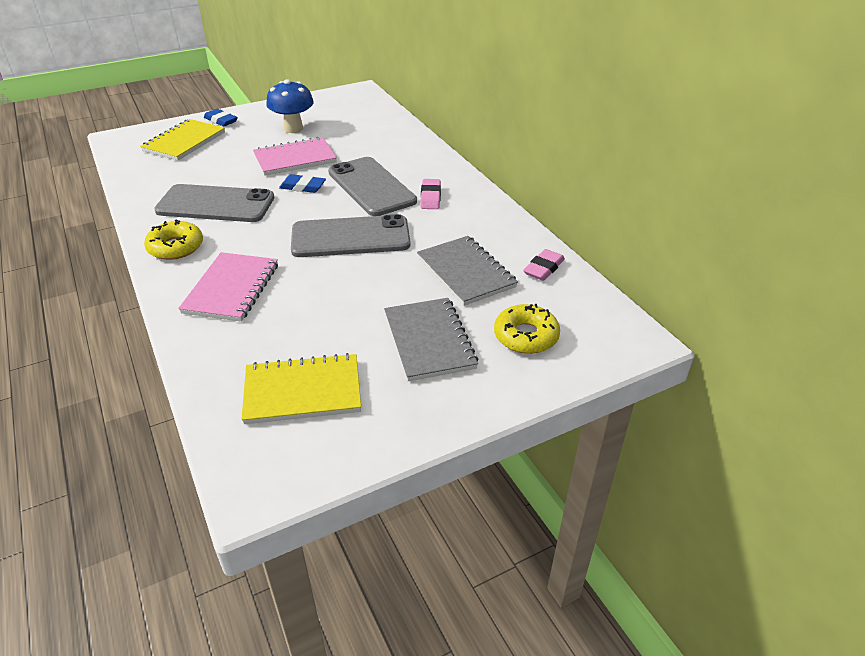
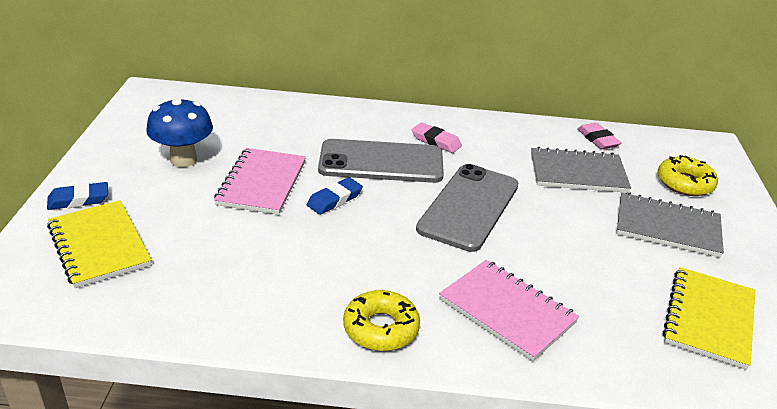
camera: 60 degrees left, 5 degrees down
grey phone [154,184,274,222] -> none

